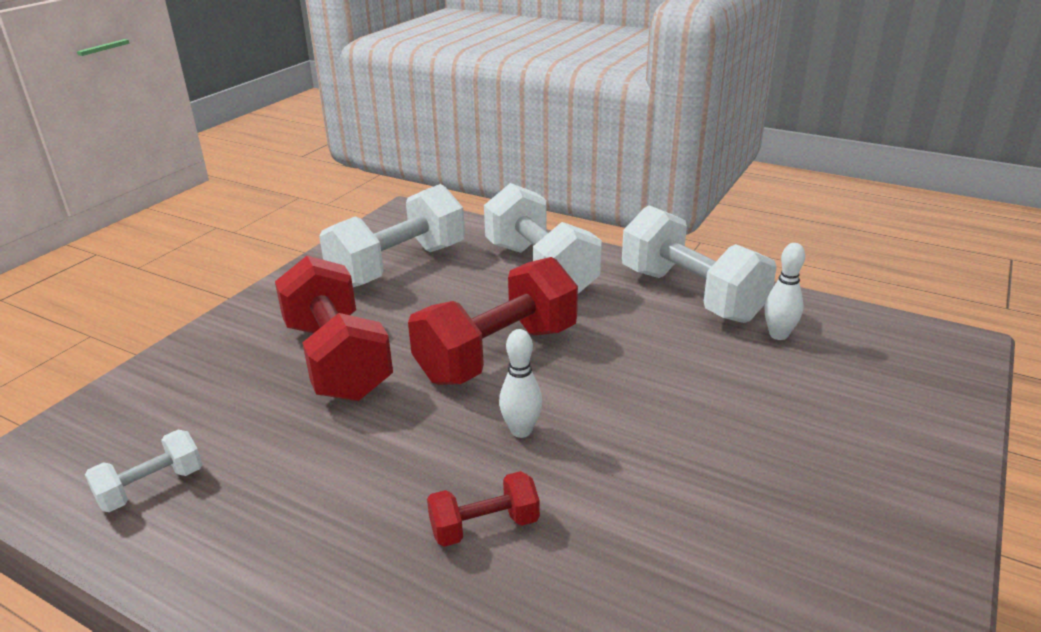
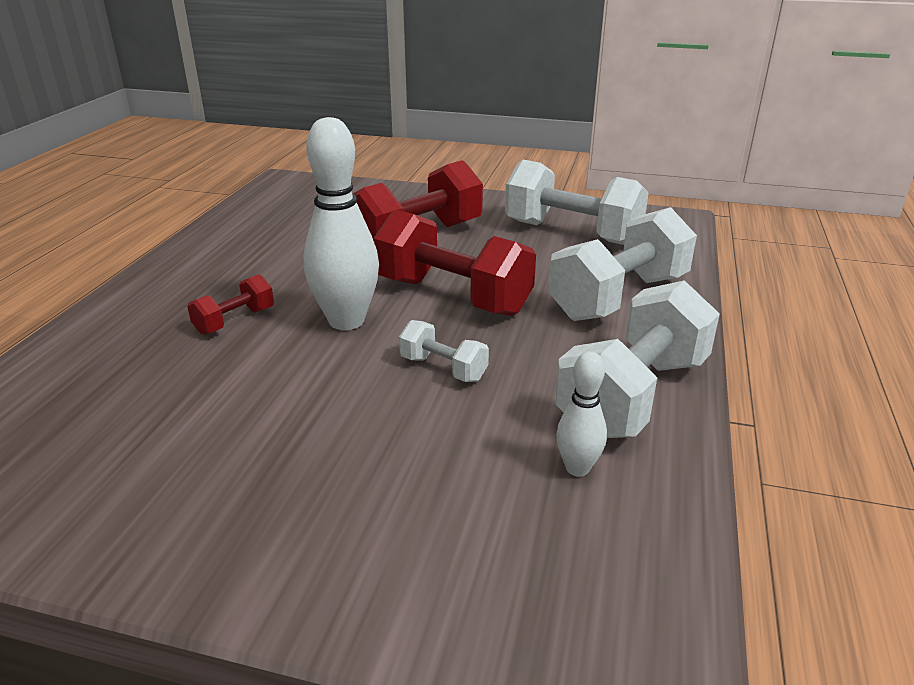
camera: 75 degrees right, 0 degrees up
white dumbbell [85,430,202,512] -> white dumbbell moved to [399,320,489,382]
red dumbbell [427,471,540,547] -> red dumbbell turned 75 degrees clockwise [187,274,274,335]
white bowling pin [499,329,542,438] -> white bowling pin [303,117,379,330], size x1.96

